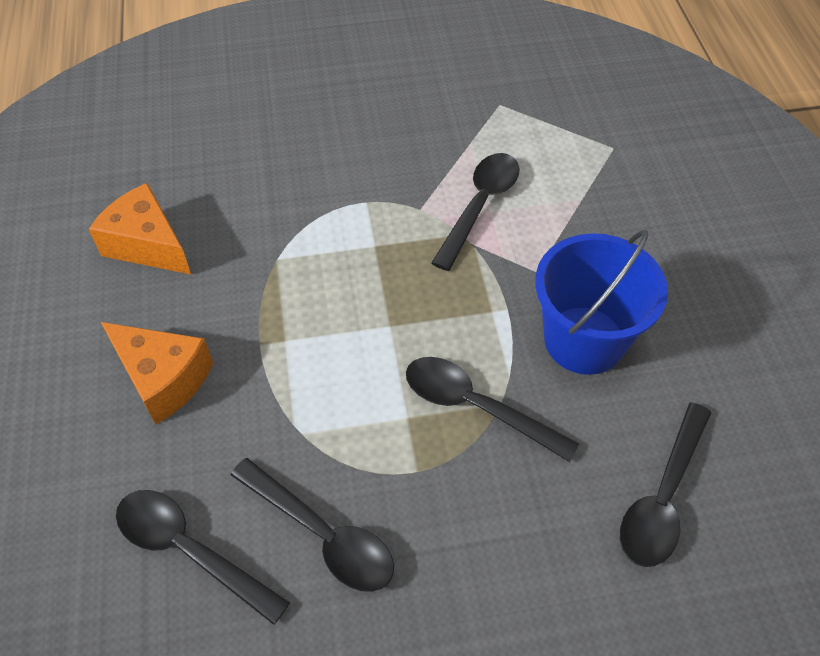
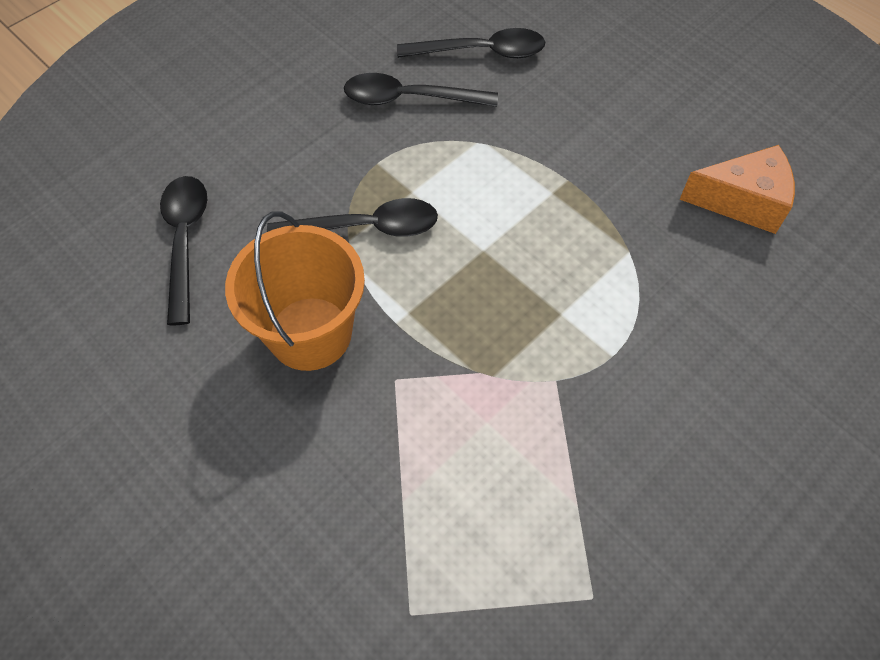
camera: 145 degrees right, 5 degrees up
orange cheese [101,322,213,424] -> none
black spoon [431,153,520,271] -> none
blue bucket [535,230,668,375] -> orange bucket [225,211,365,371]

